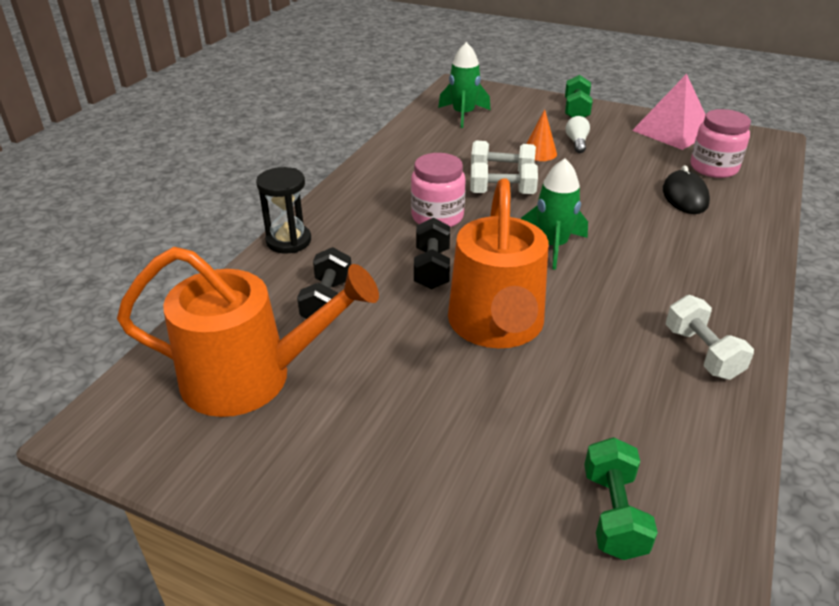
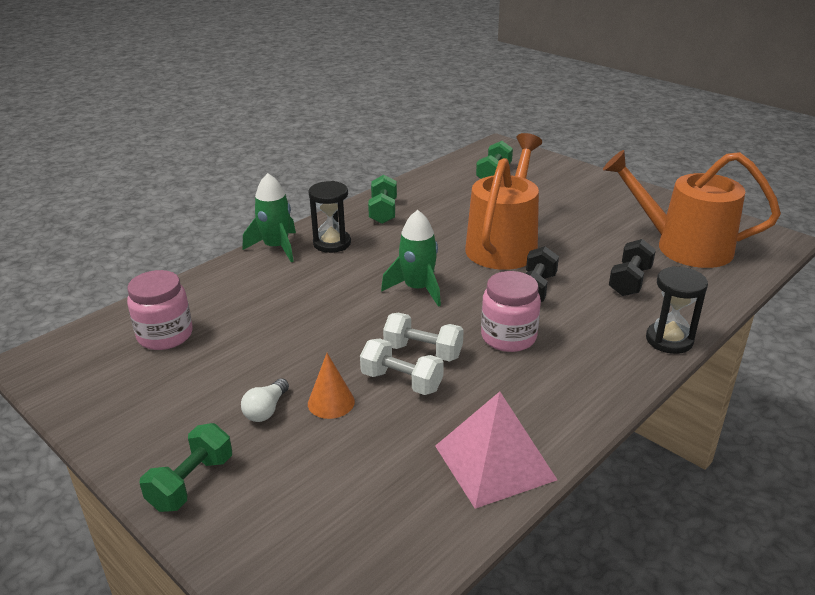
camera: 160 degrees left, 5 degrees down
green rocket [438,42,490,128] -> green rocket moved to [243,173,296,262]
pink pyramid [632,74,706,150] -> pink pyramid moved to [435,392,557,509]
black mouse [663,165,710,214] -> none
white dumbbell [666,295,754,380] -> green dumbbell [368,175,397,224]
none -> black hourglass [308,181,351,253]

